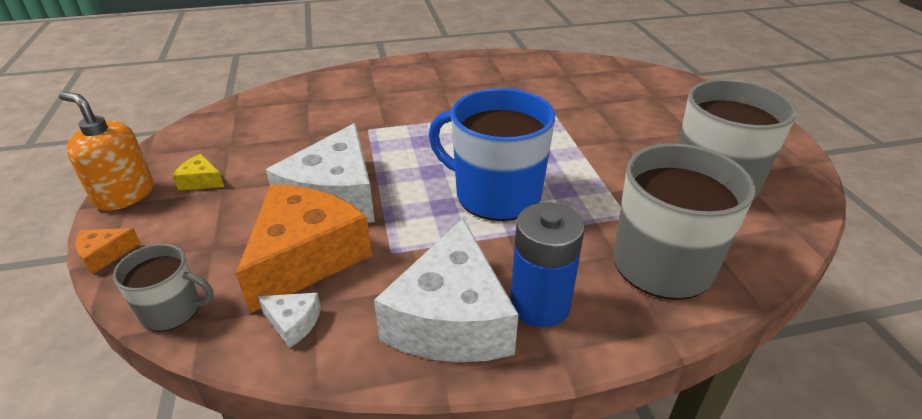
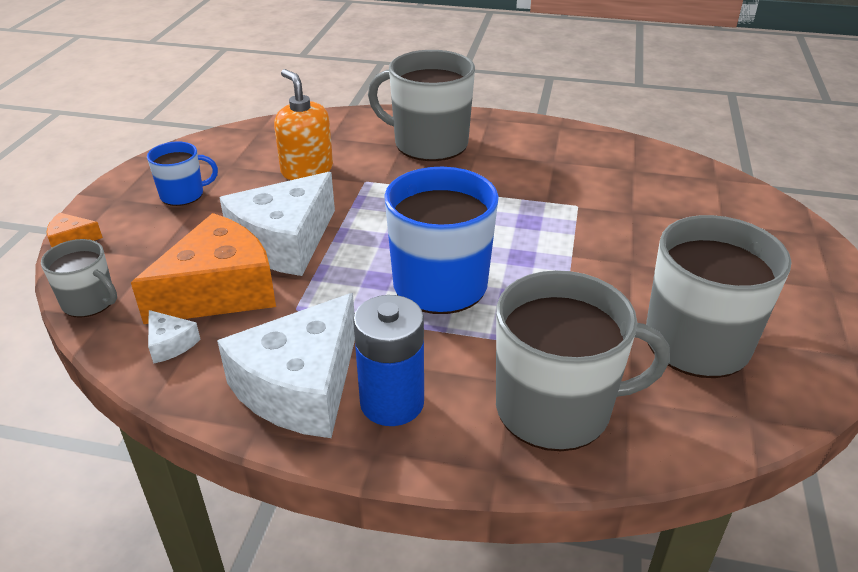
camera: 25 degrees right, 0 degrees up
orange soap dispenser [59,92,154,211] -> orange soap dispenser moved to [274,69,333,180]
yellow cheese [172,154,224,190] -> blue mug [147,141,218,206]
none -> grey mug [368,50,475,161]

